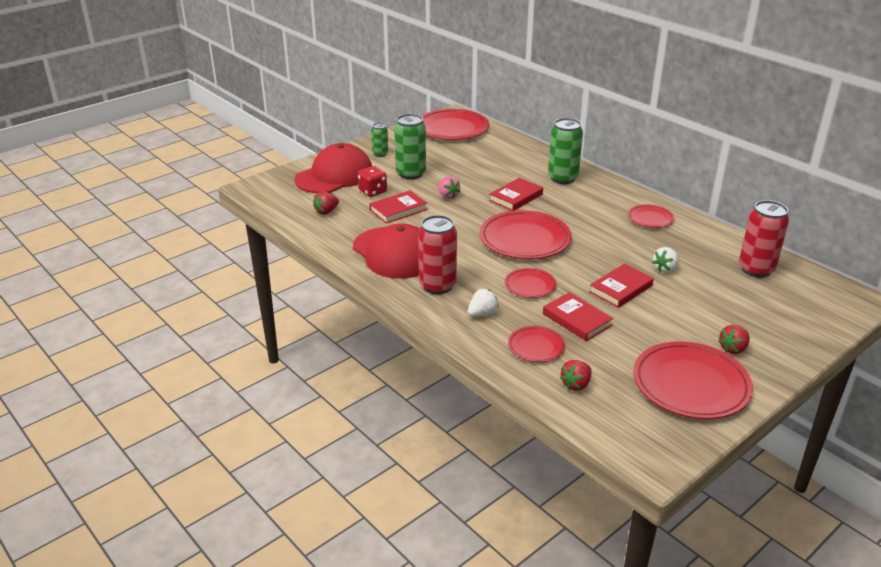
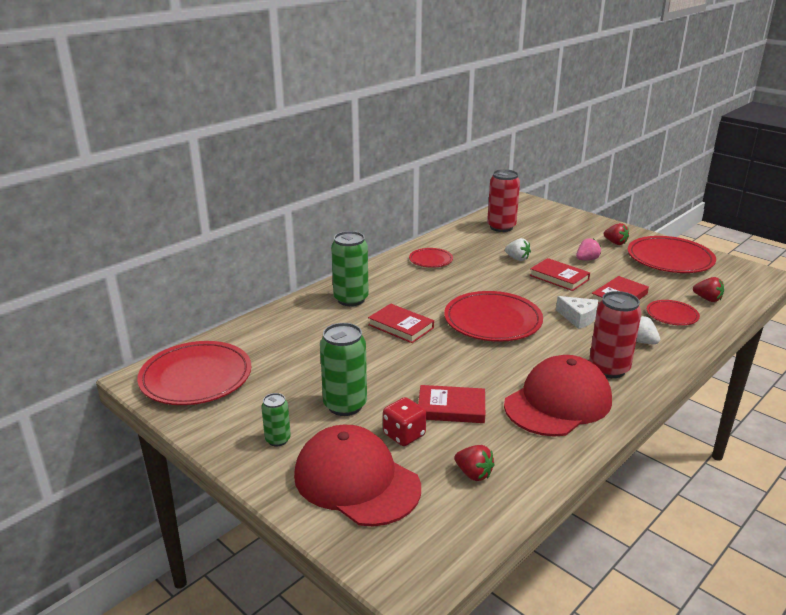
camera: 95 degrees left, 5 degrees down
red book [369,190,427,224] -> red book turned 45 degrees counterclockwise [418,385,485,423]
pink strawberry [438,176,461,199] -> pink strawberry moved to [576,238,601,260]
red plate [504,268,556,298] -> white cheese [556,296,598,329]

